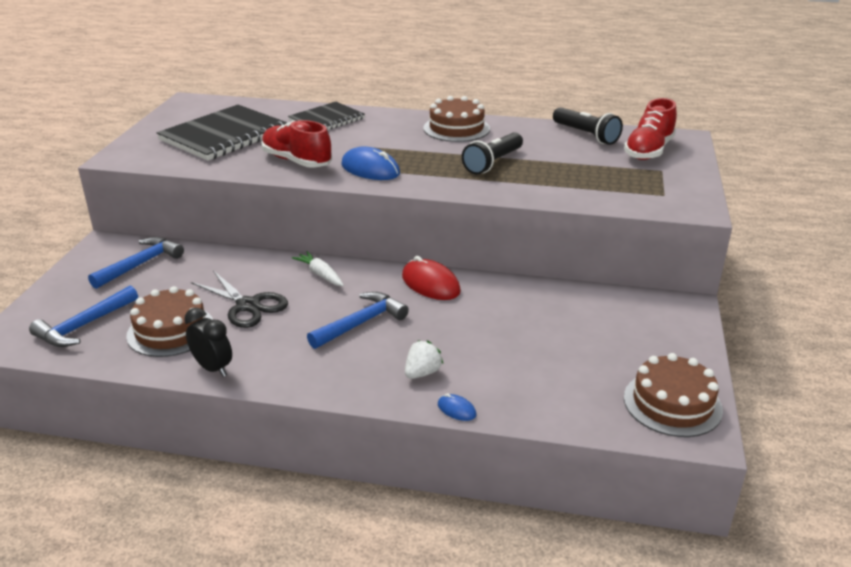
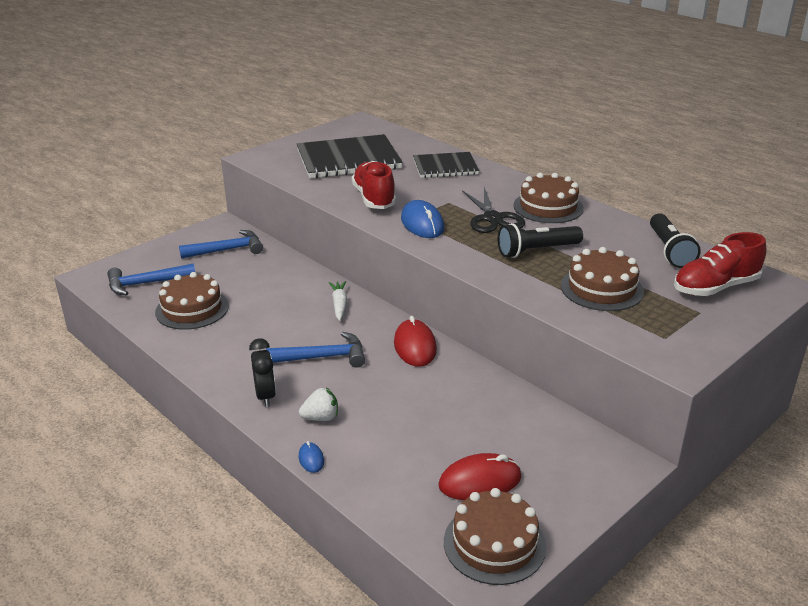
camera: 35 degrees right, 0 degrees up
black clock [184,308,232,377] -> black clock moved to [249,338,276,407]
black scissors [191,271,288,328] -> black scissors moved to [462,187,525,233]
none -> red mouse [438,453,522,500]
none -> brown cake [561,247,644,311]

